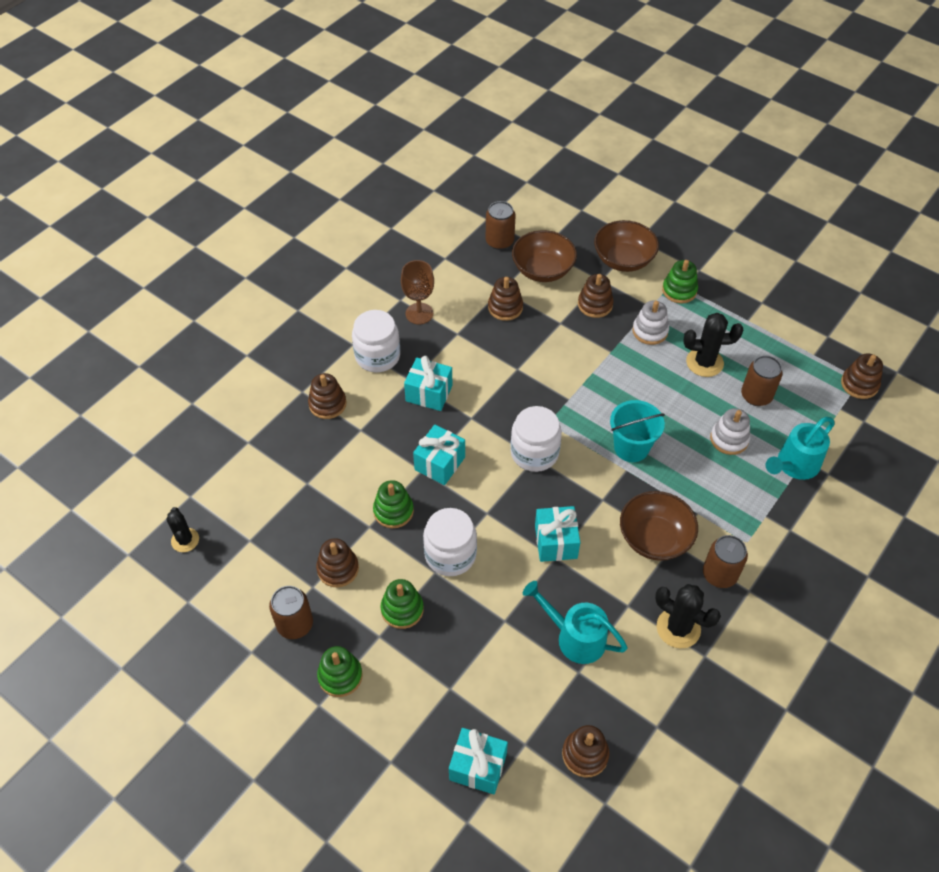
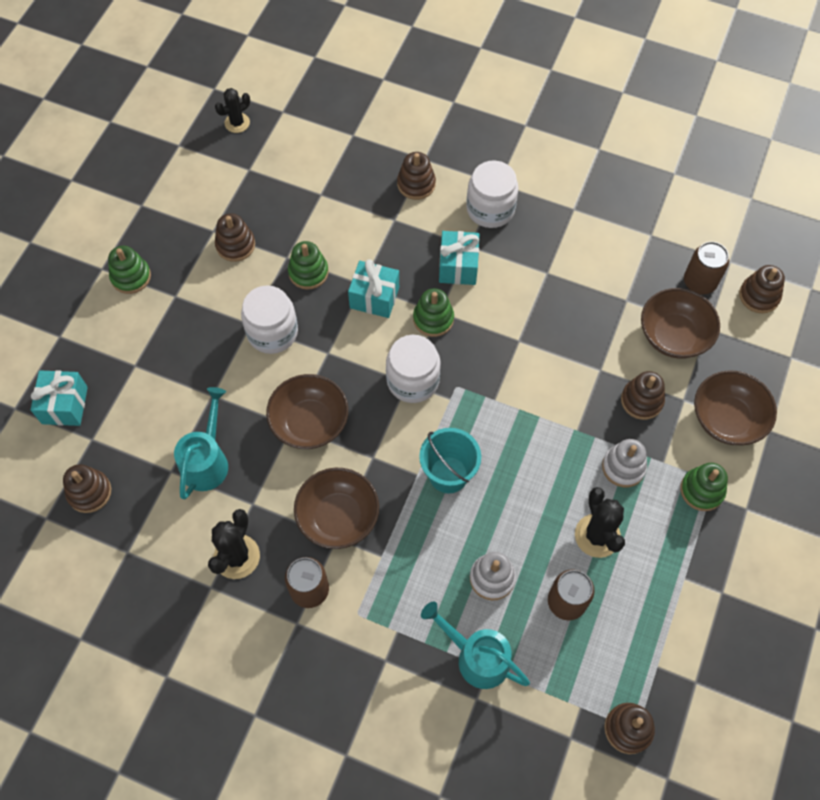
camera: 75 degrees right, 10 degrees up
brown can [269,586,313,639] -> none
green stacking toy [381,579,424,629] -> green stacking toy moved to [413,288,454,337]
brown goblet [401,260,434,324] -> none
brown stacking toy [488,277,523,321] -> brown stacking toy moved to [739,265,785,313]
turquoise gift [535,506,580,562] -> brown bowl [266,374,348,449]

